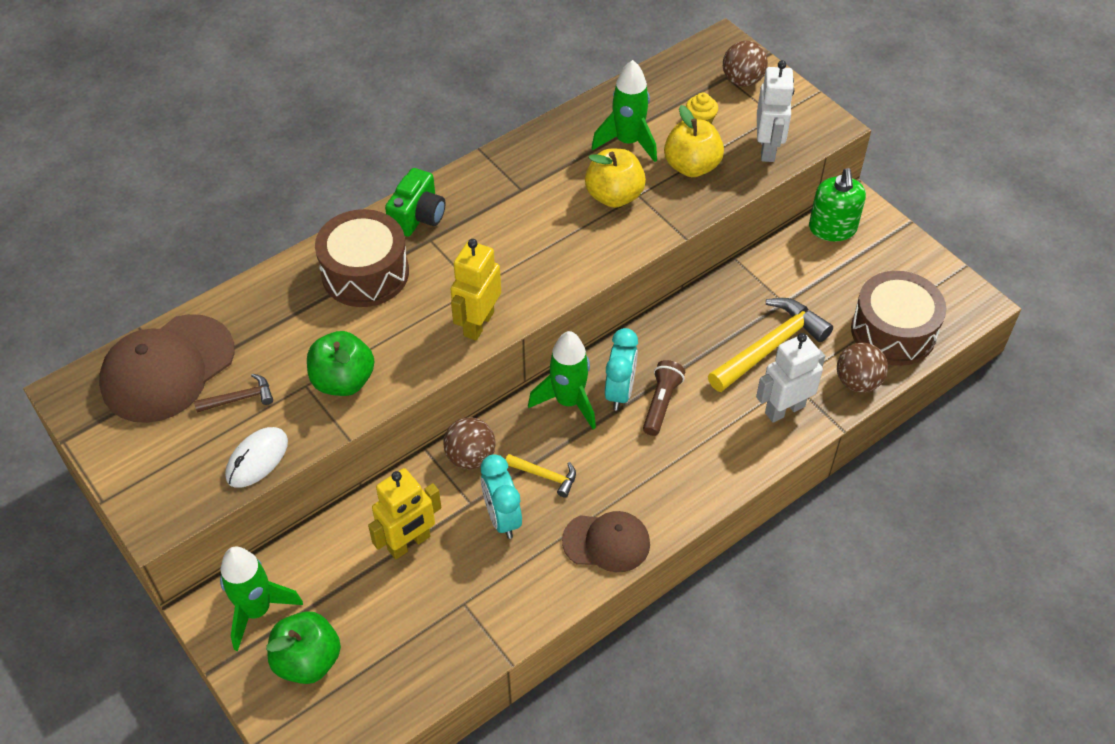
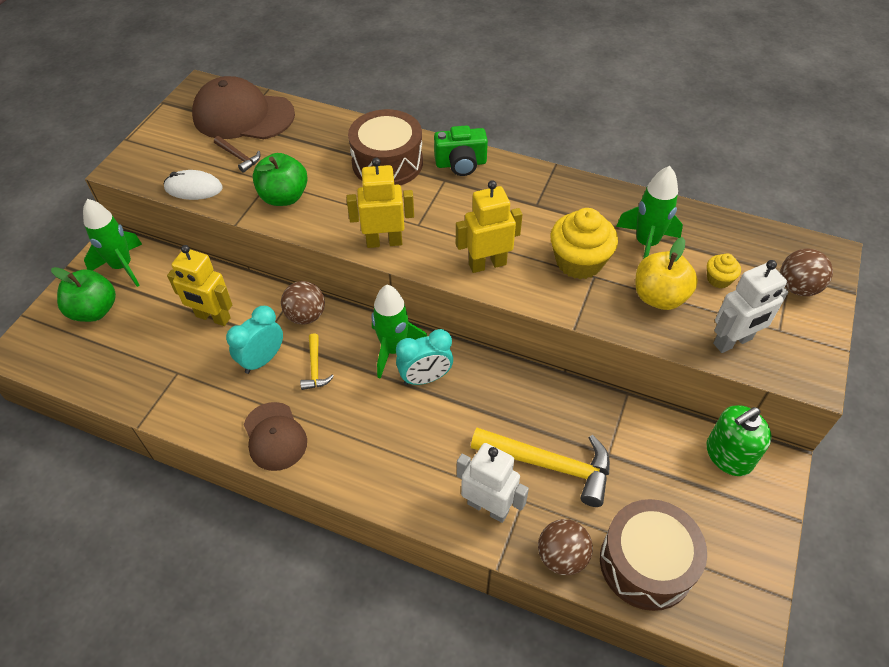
camera: 60 degrees right, 0 degrees up
yellow apple [585,149,646,208] -> yellow cupcake [550,208,618,279]
brown flashlight [643,360,685,436] -> none
none -> yellow robot [456,180,523,273]

